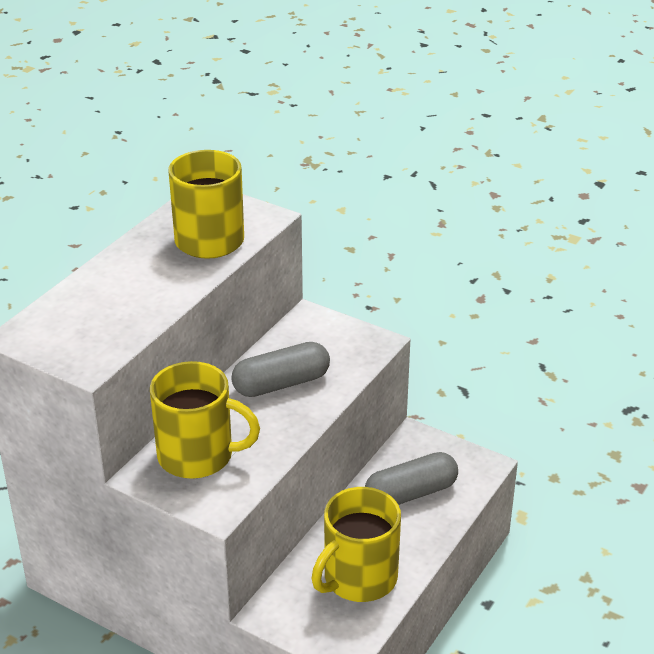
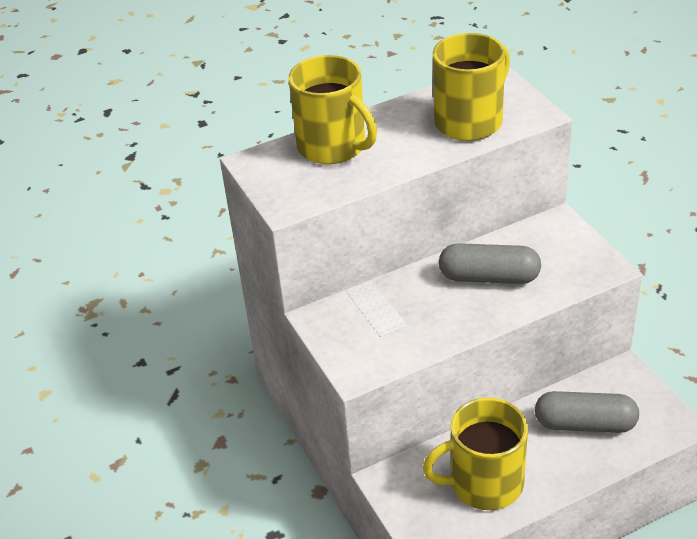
camera: 35 degrees right, 5 degrees up
yellow mug [150,361,260,479] -> yellow mug moved to [289,55,377,164]

